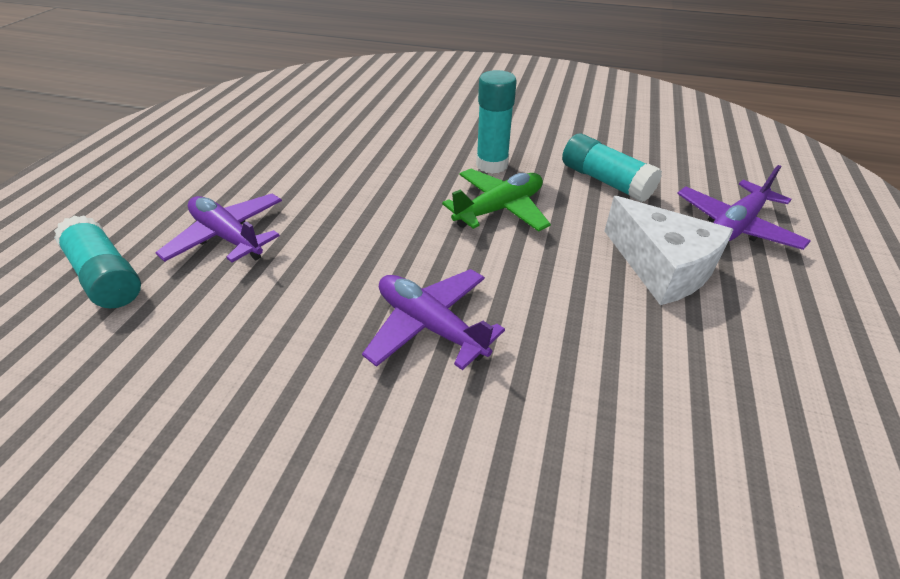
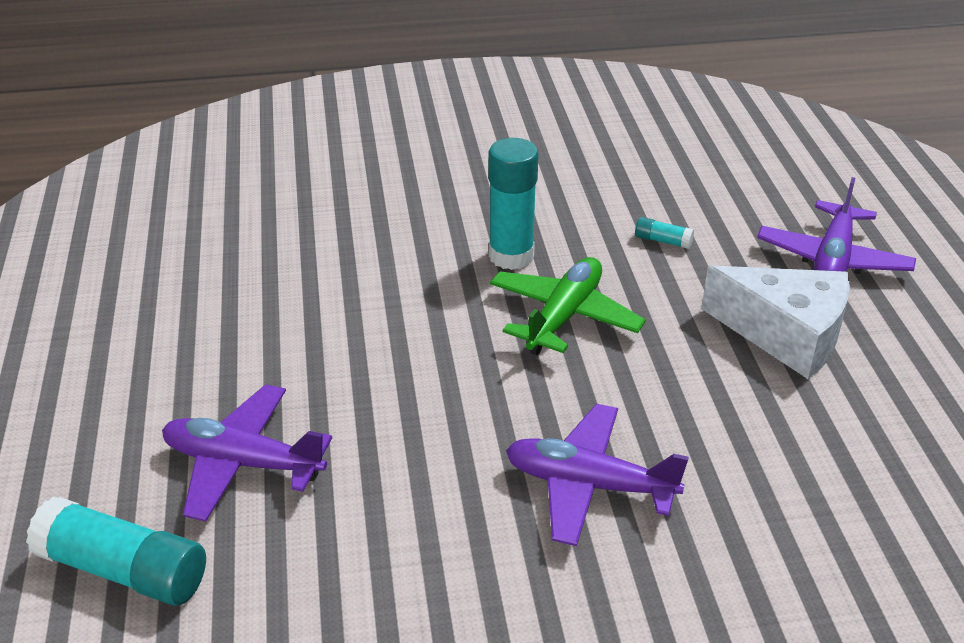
camera: 25 degrees left, 5 degrees down
turquoise glue stick [562,133,662,202] -> turquoise glue stick [635,217,694,249], size x0.45

